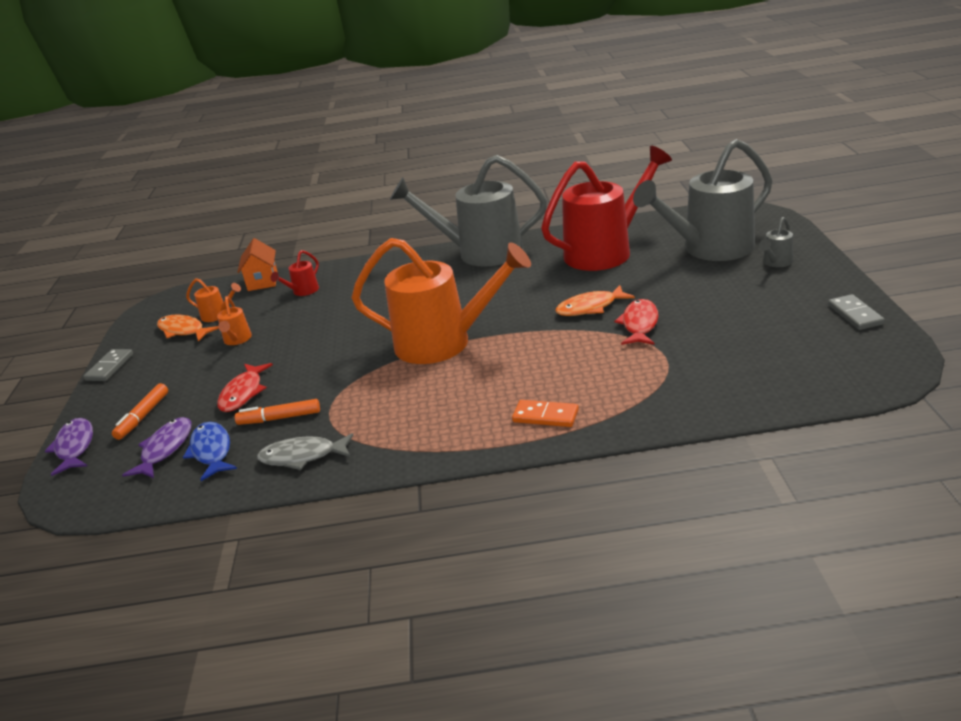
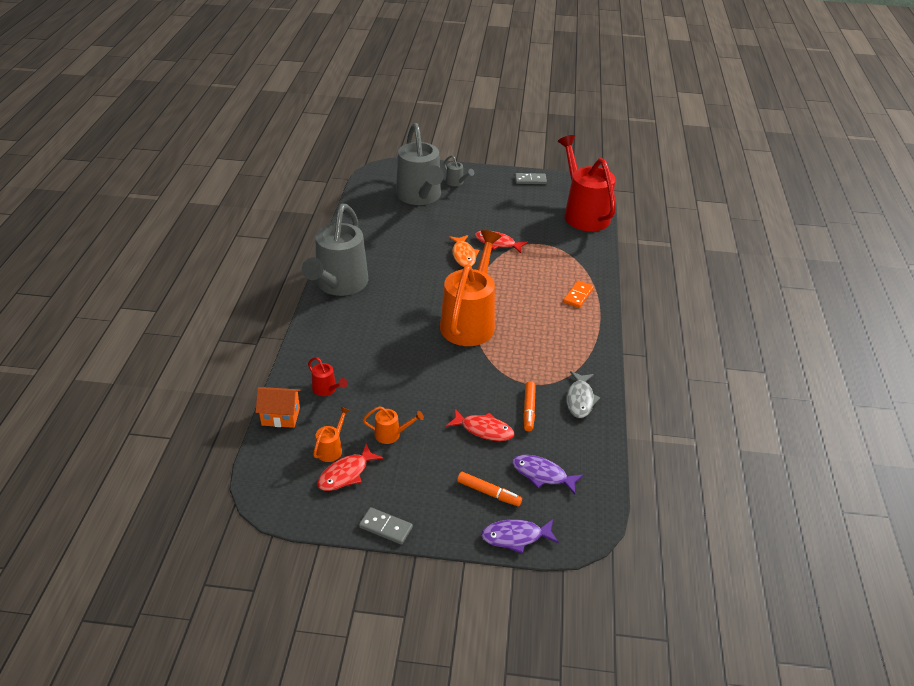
camera: 85 degrees left, 10 degrees up
orange fish [157,314,219,342] -> red fish [317,444,383,491]
blue fish [183,422,237,481] -> none
red watering can [541,146,672,271] -> red watering can moved to [558,135,616,231]

